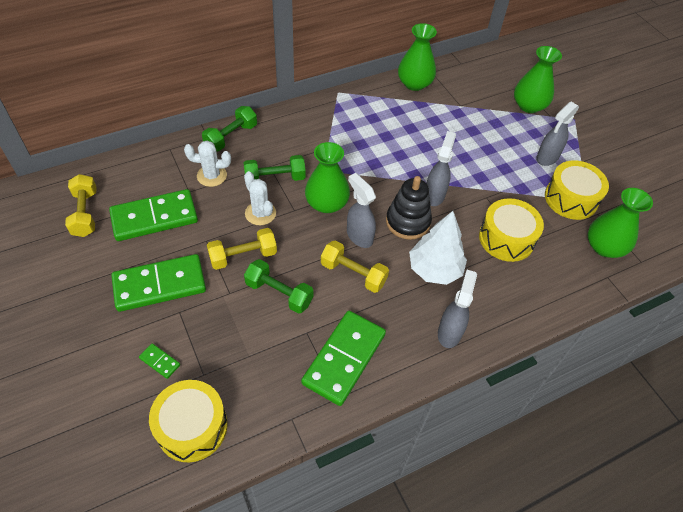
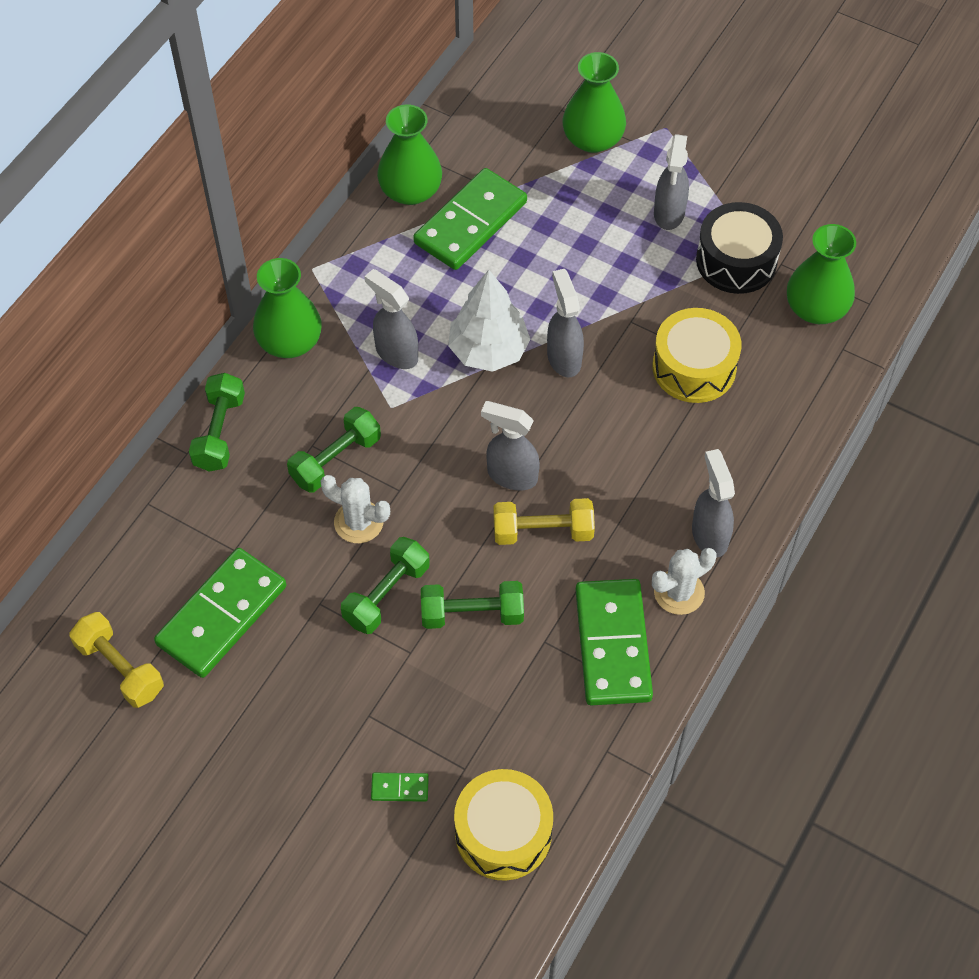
camera: 30 degrees left, 5 degrees up
green domino [111,254,206,312] -> green domino moved to [413,168,527,270]
white cactus [184,141,231,187] -> white cactus moved to [652,548,716,615]
yellow dumbbell [207,228,277,270] -> green dumbbell [341,537,430,634]
green vase [305,142,350,213] -> green vase moved to [253,258,321,358]
black stacking toy [386,176,432,240] -> none
white tree [409,211,467,285] -> white tree moved to [448,270,531,372]
yellow drum [545,161,609,220] -> black drum [696,202,783,294]
none -> grey spray bottle [364,269,418,369]

